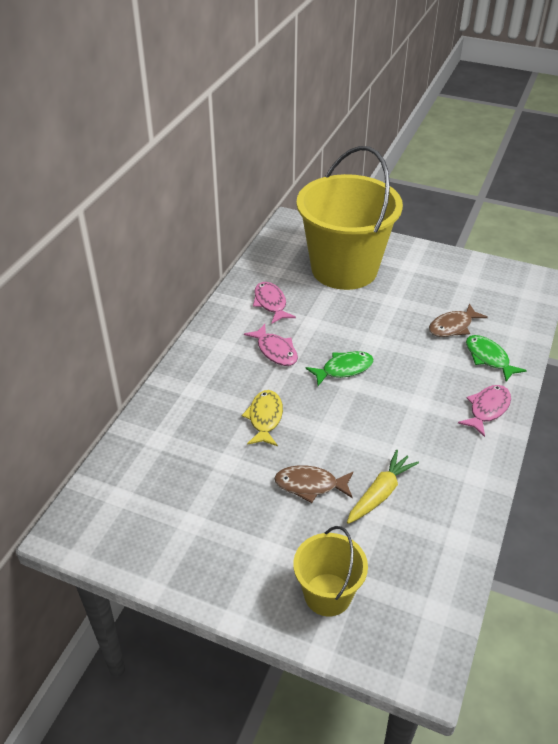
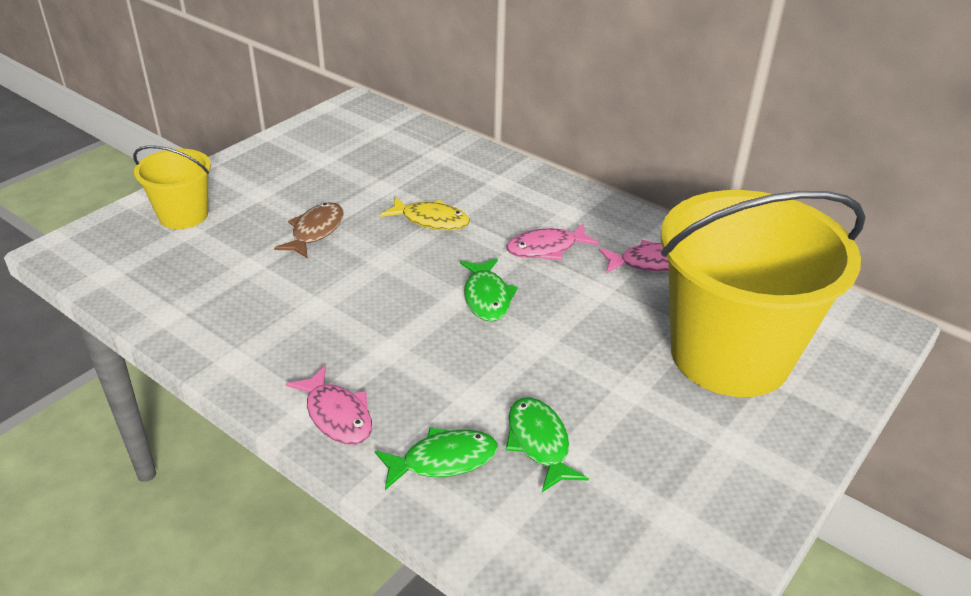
camera: 105 degrees right, 5 degrees down
yellow carrot [347,450,419,524] -> none
brown fish [429,303,488,337] -> green fish [506,397,589,492]

